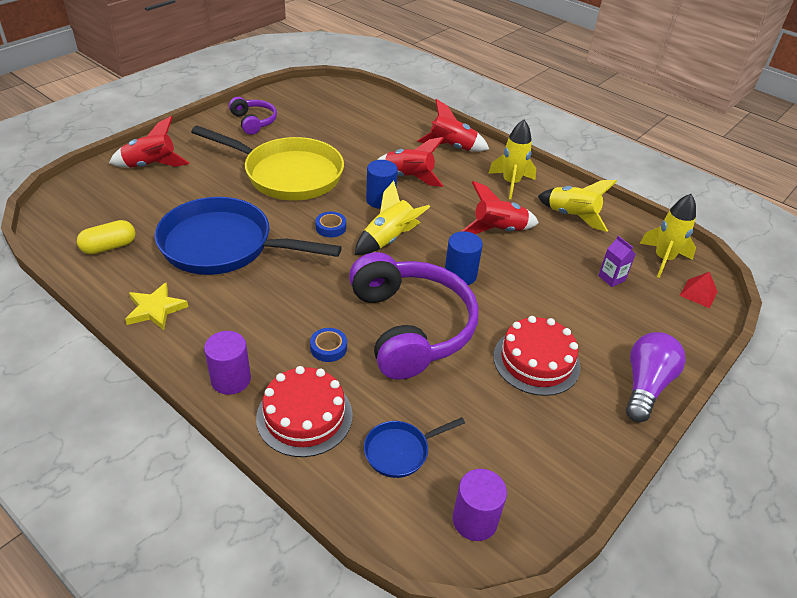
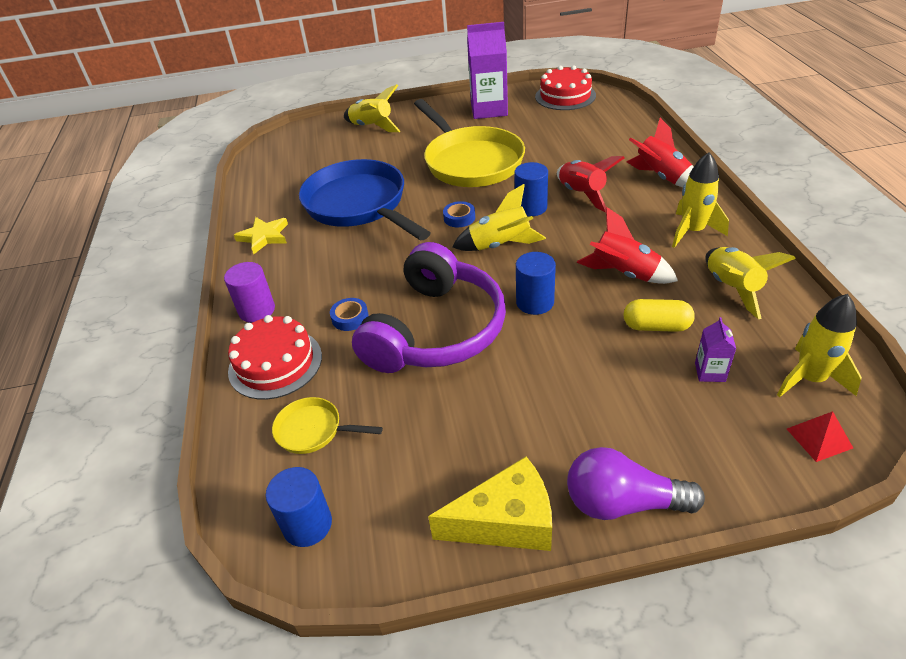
camera: 45 degrees right, 0 degrees up
yellow capsule [77,220,136,255] -> yellow capsule moved to [624,299,695,332]
red rocket [109,116,190,168] -> yellow rocket [344,84,400,132]
purple headphones [229,97,277,135] -> purple carton [467,22,508,119]
blue pan [364,417,465,478] -> yellow pan [272,397,383,454]
purple cylinder [453,469,507,541] -> blue cylinder [266,467,332,547]
red cake [493,316,581,396] -> red cake moved to [535,65,596,110]
purple light bulb [626,332,686,422] -> purple light bulb turned 150 degrees counterclockwise [567,447,705,520]
none -> yellow cheese [428,456,552,551]

